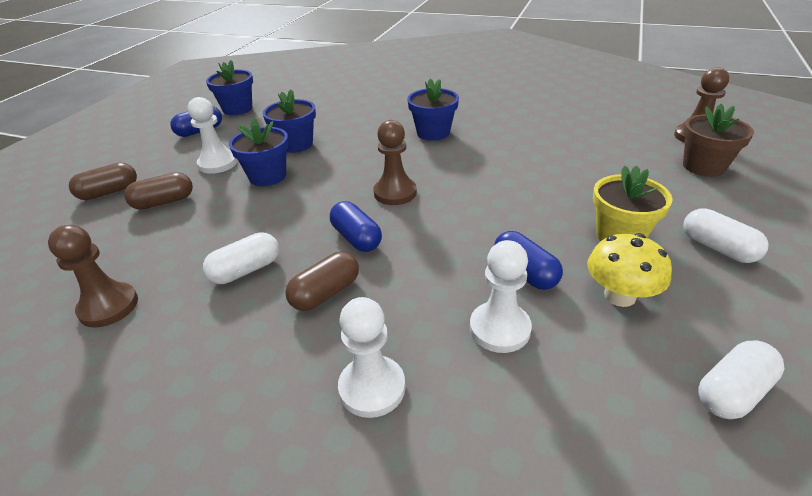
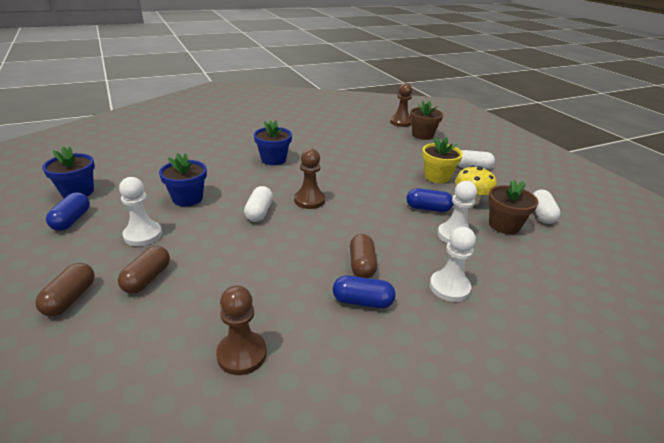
camera: 50 degrees left, 5 degrees down
white capsule [203,232,279,284] -> white capsule moved to [244,186,273,222]
blue flower pot [229,118,289,186] -> none
blue capsule [330,201,382,252] -> blue capsule moved to [333,276,396,308]
none -> brown flower pot [488,180,539,234]

